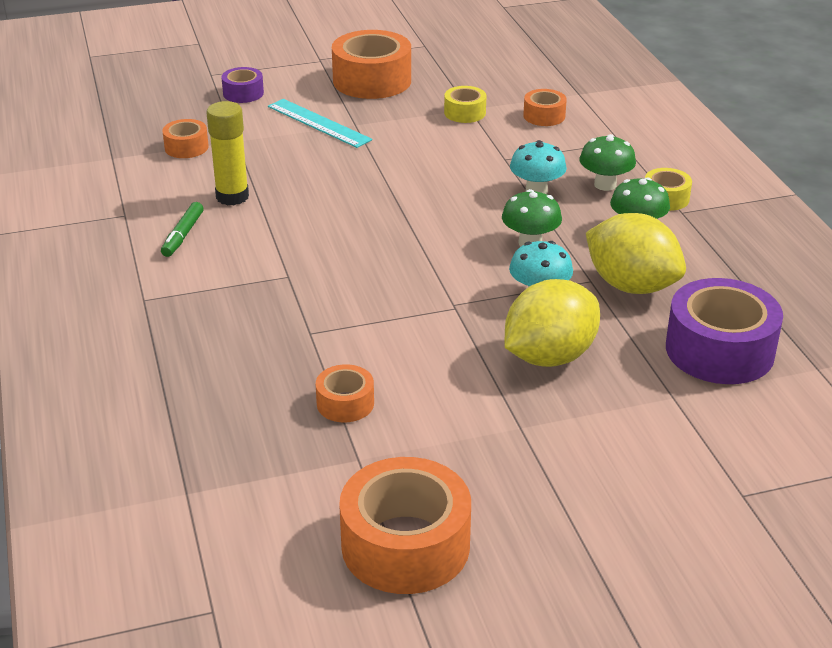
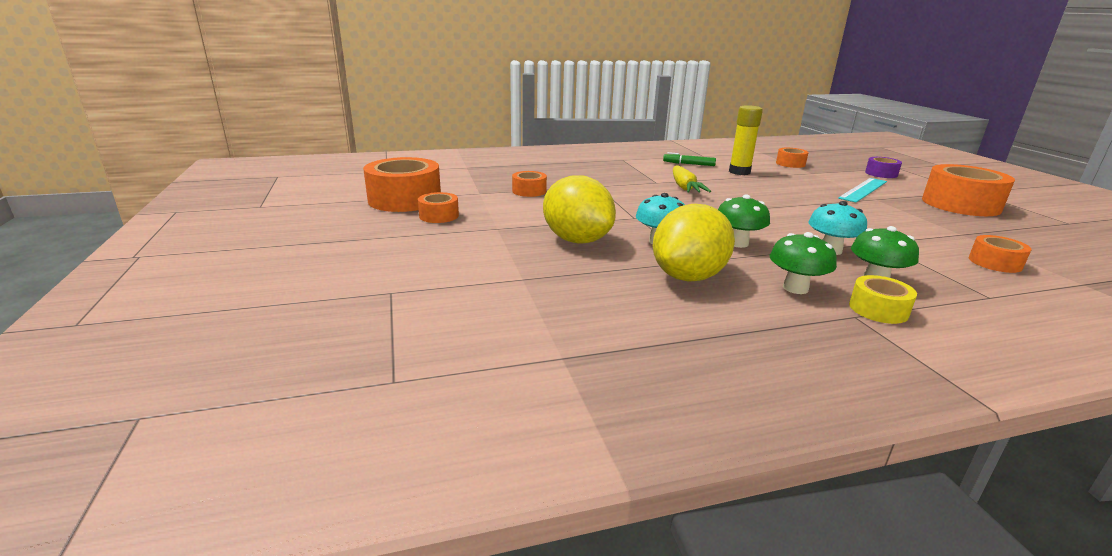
camera: 90 degrees right, 10 degrees down
yellow tape [444,86,486,123] -> none
purple tape [666,278,783,384] -> none
none -> orange tape [418,192,459,223]
none -> yellow carrot [673,165,711,193]

